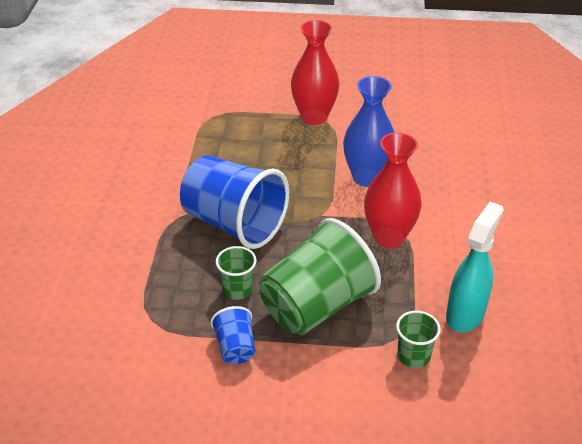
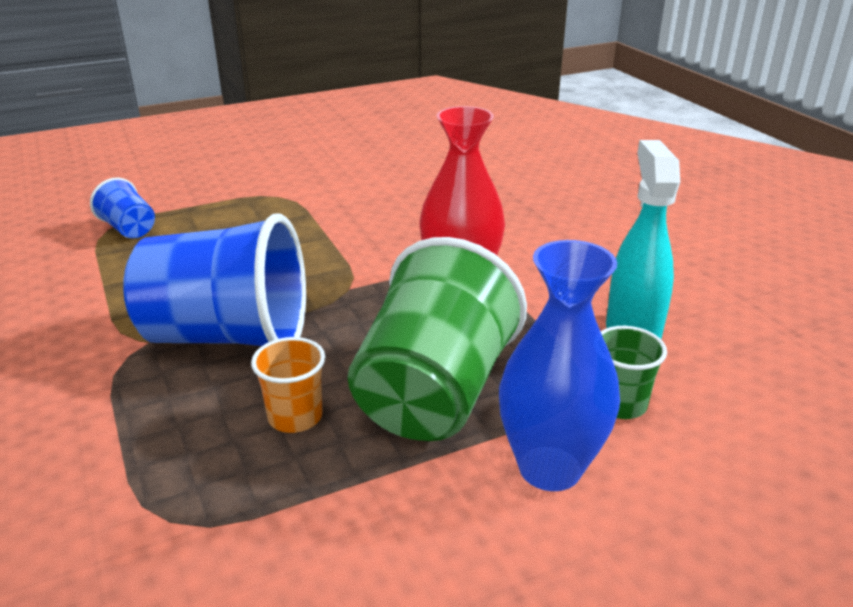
camera: 30 degrees left, 10 degrees down
blue cup [210,306,255,364] -> blue cup moved to [90,177,155,239]
green cup [216,246,257,300] -> orange cup [251,337,325,433]
red vase [291,20,339,125] -> none
blue vase [343,76,395,187] -> blue vase moved to [499,240,620,491]

